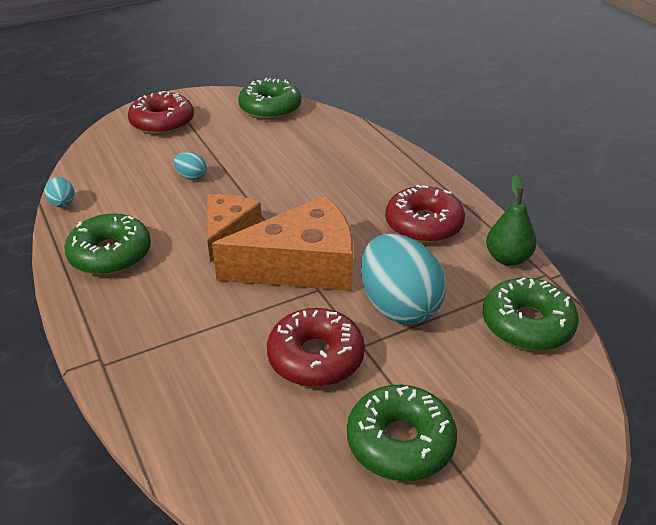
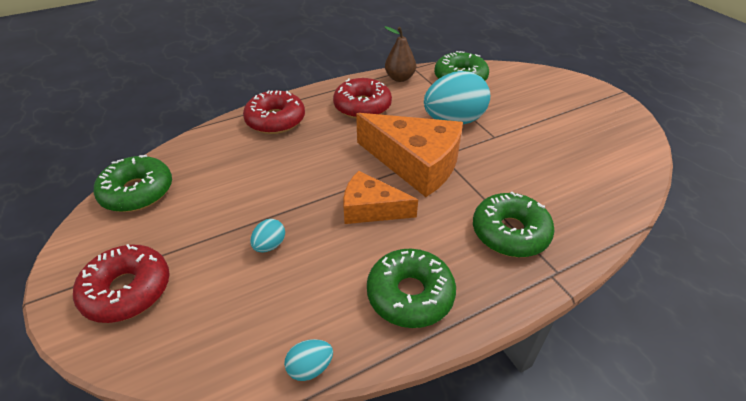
camera: 90 degrees left, 5 degrees up
orange cheese [212,196,353,291] -> orange cheese turned 135 degrees clockwise [356,113,463,197]
red donut [267,308,365,387] -> red donut moved to [243,90,305,134]
green donut [347,385,457,481] -> green donut moved to [473,192,555,257]
green pear [486,175,536,266] -> brown pear [385,26,416,82]

